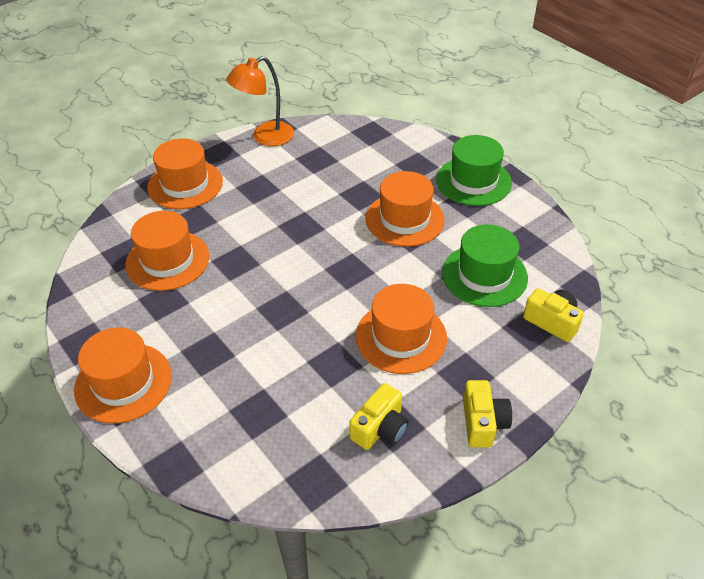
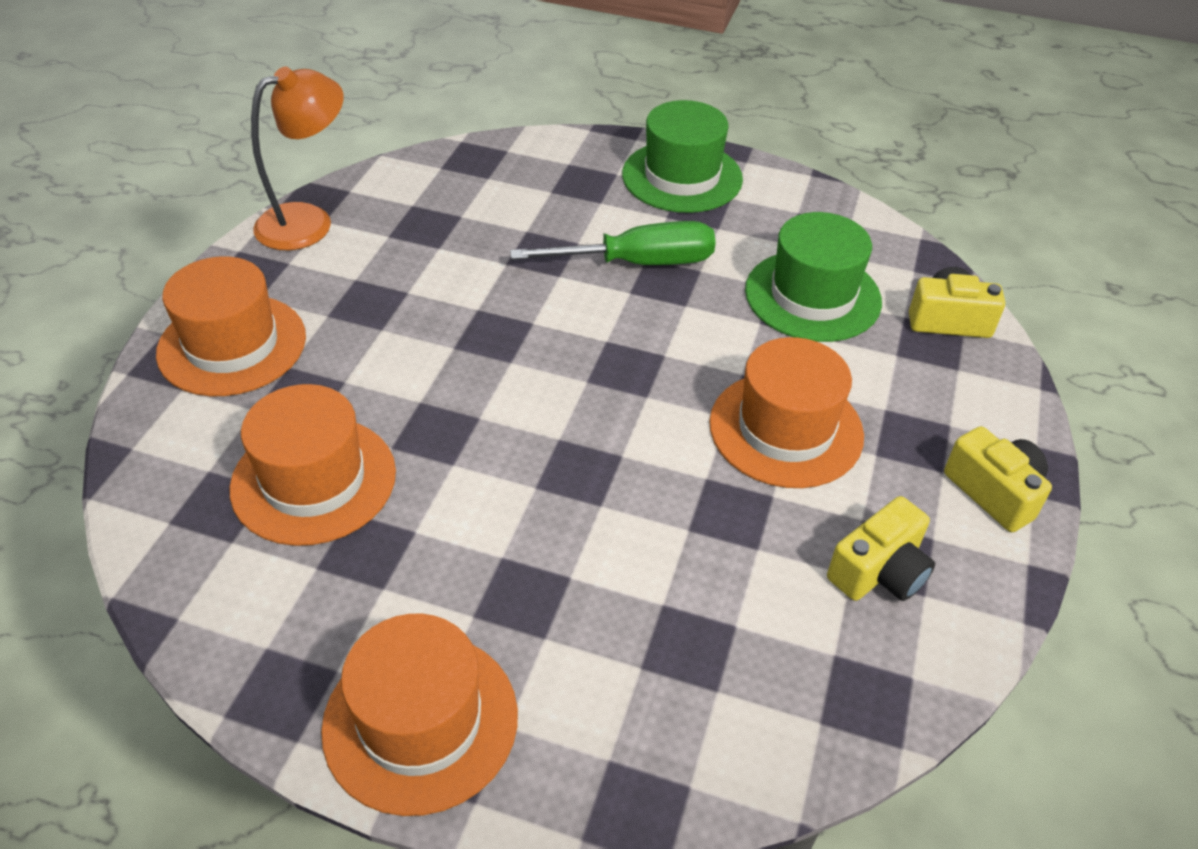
camera: 35 degrees left, 0 degrees up
orange lamp [226,56,294,146] -> orange lamp turned 150 degrees counterclockwise [251,67,344,250]
yellow camera [349,383,409,450] -> yellow camera turned 45 degrees clockwise [827,496,935,601]
orange hat [365,171,445,247] -> green screwdriver [510,221,716,265]

